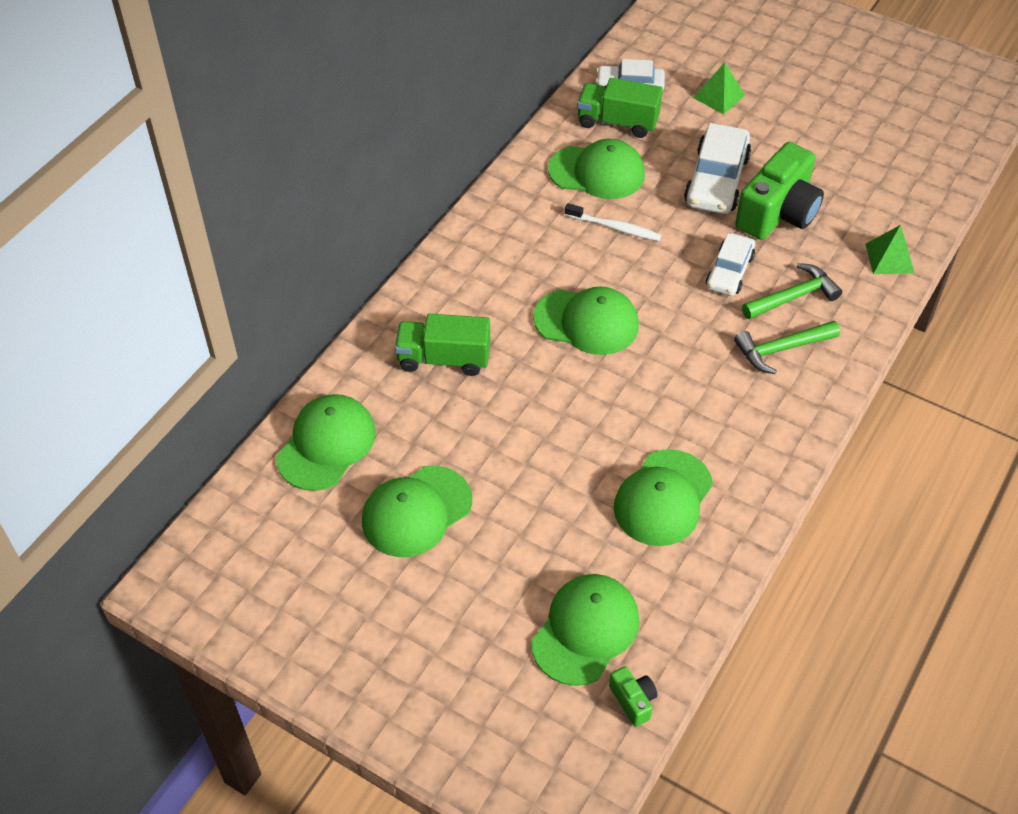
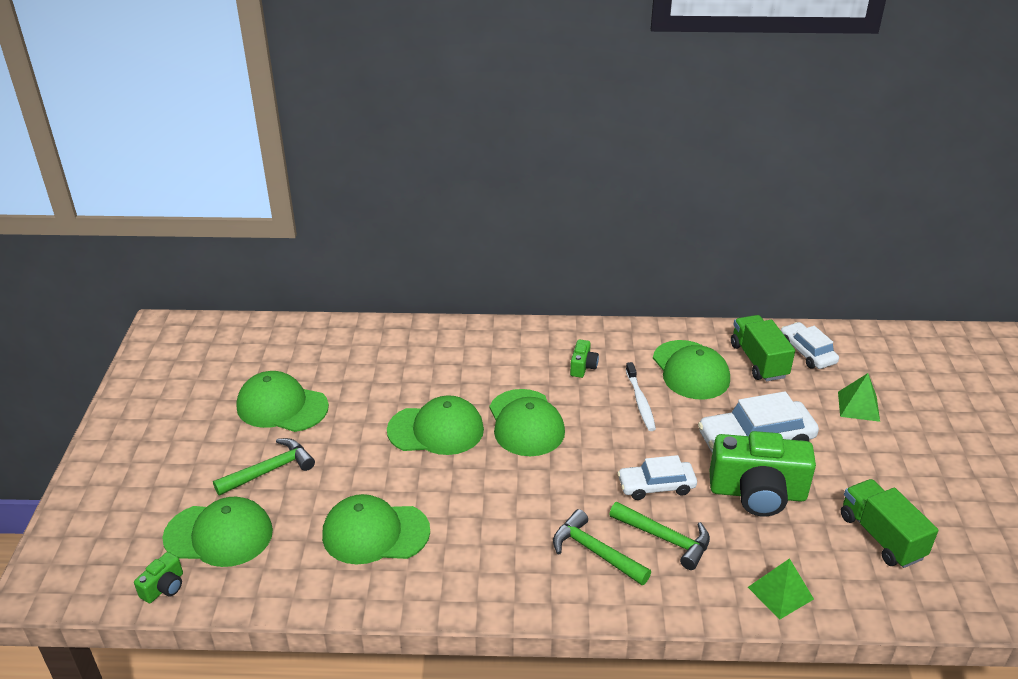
camera: 60 degrees right, 15 degrees down
green cap [276,394,376,491] -> green cap moved to [387,395,484,455]
green truck [395,314,490,376] -> green truck moved to [841,479,938,568]
none -> green hammer [213,438,315,496]
none -> green camera [570,339,599,378]

